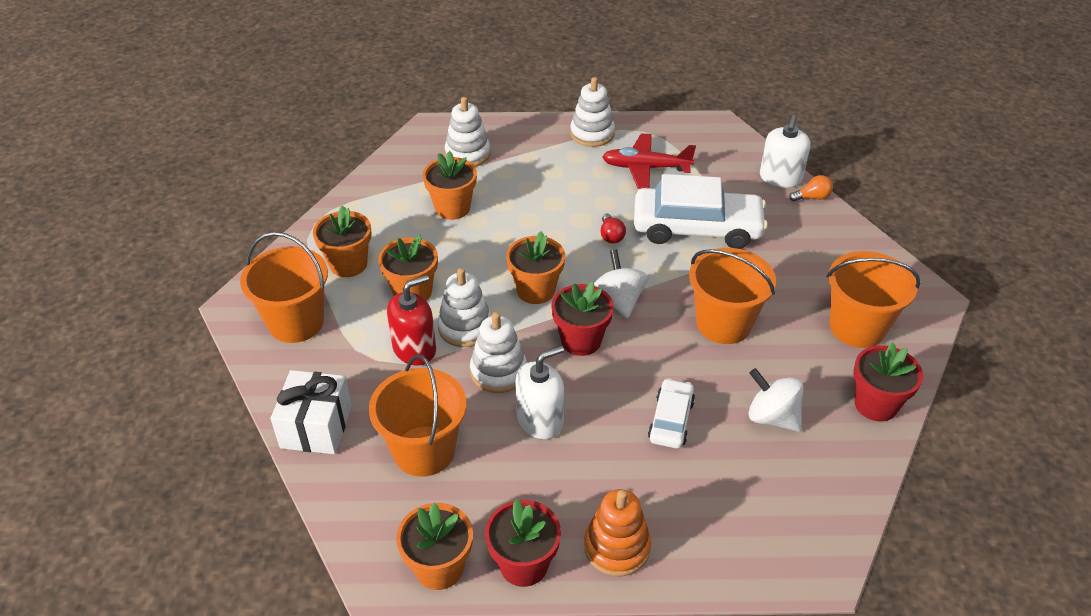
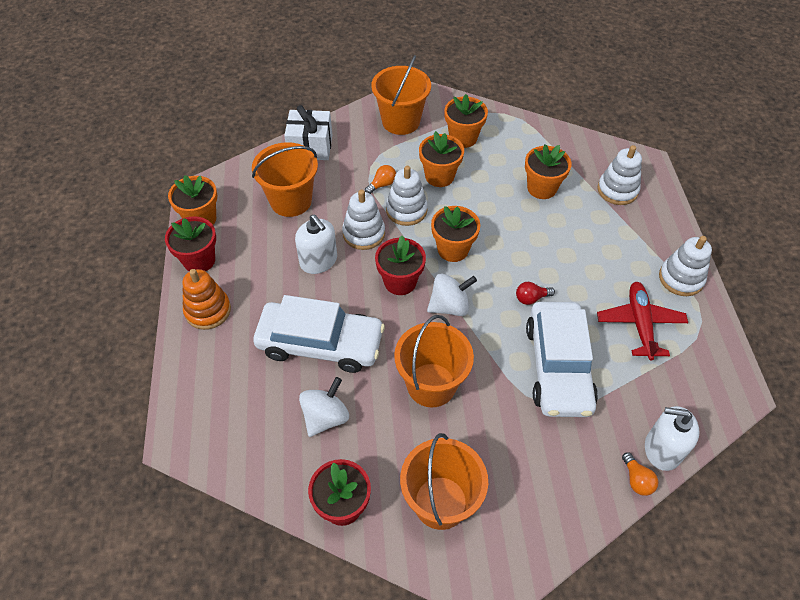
camera: 85 degrees right, 10 degrees up
red soap dispenser [387,275,436,365] -> orange light bulb [365,165,396,194]
white car [648,378,695,449] -> white car [253,295,385,373], size x1.94

